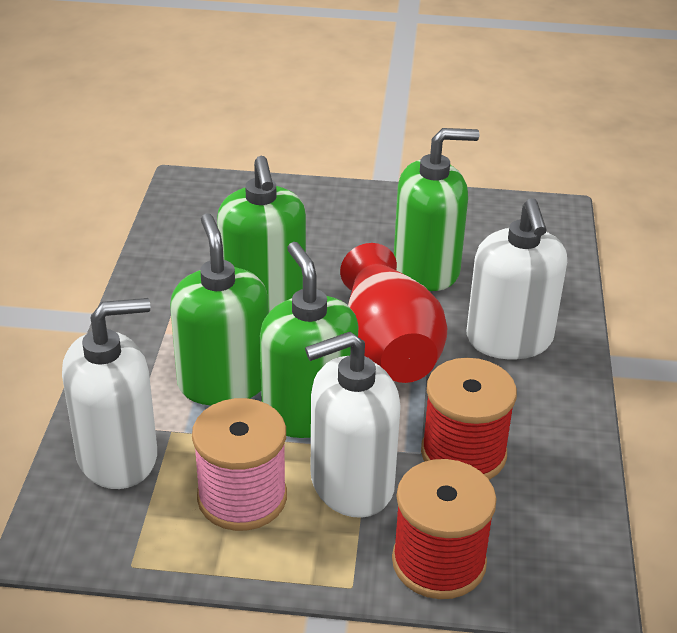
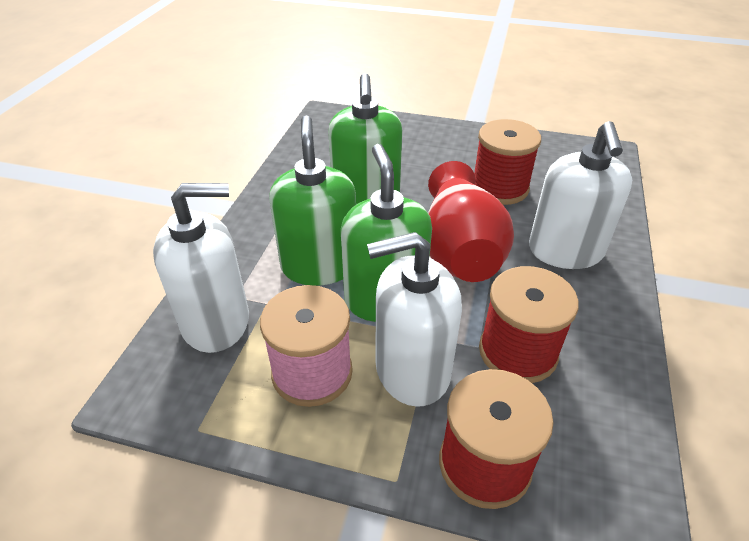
camera: 10 degrees right, 5 degrees up
green soap dispenser [394,128,479,291] -> red spool [474,119,541,205]

